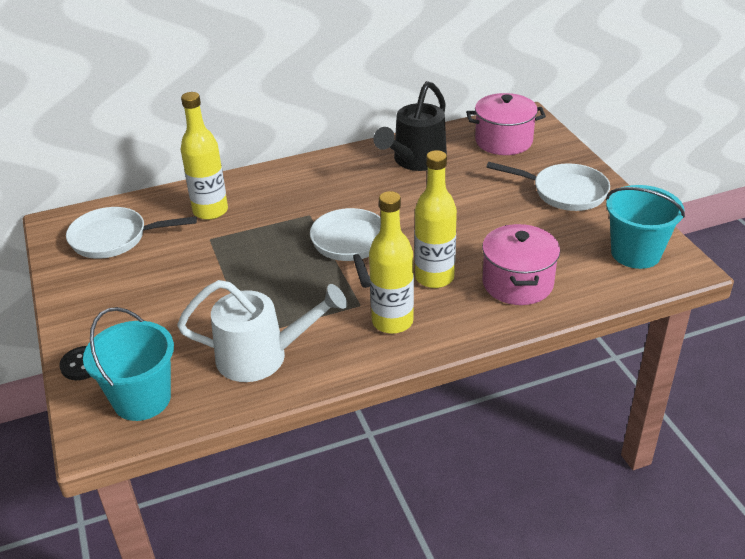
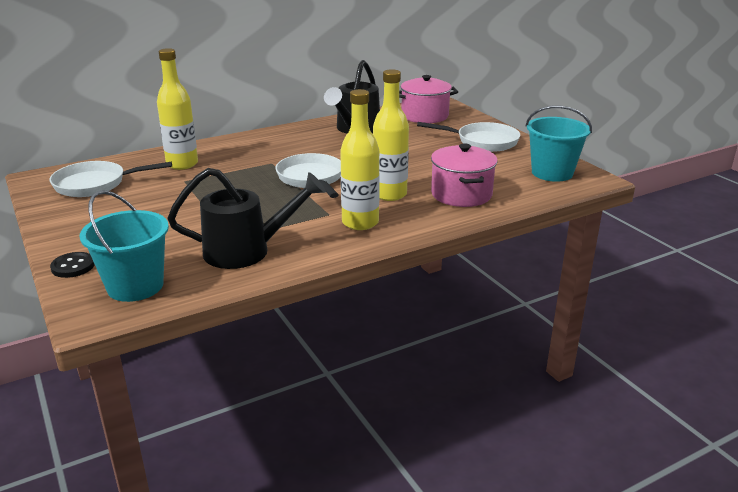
camera: 10 degrees left, 10 degrees down
white watering can [177,280,347,382] -> black watering can [168,168,326,269]

